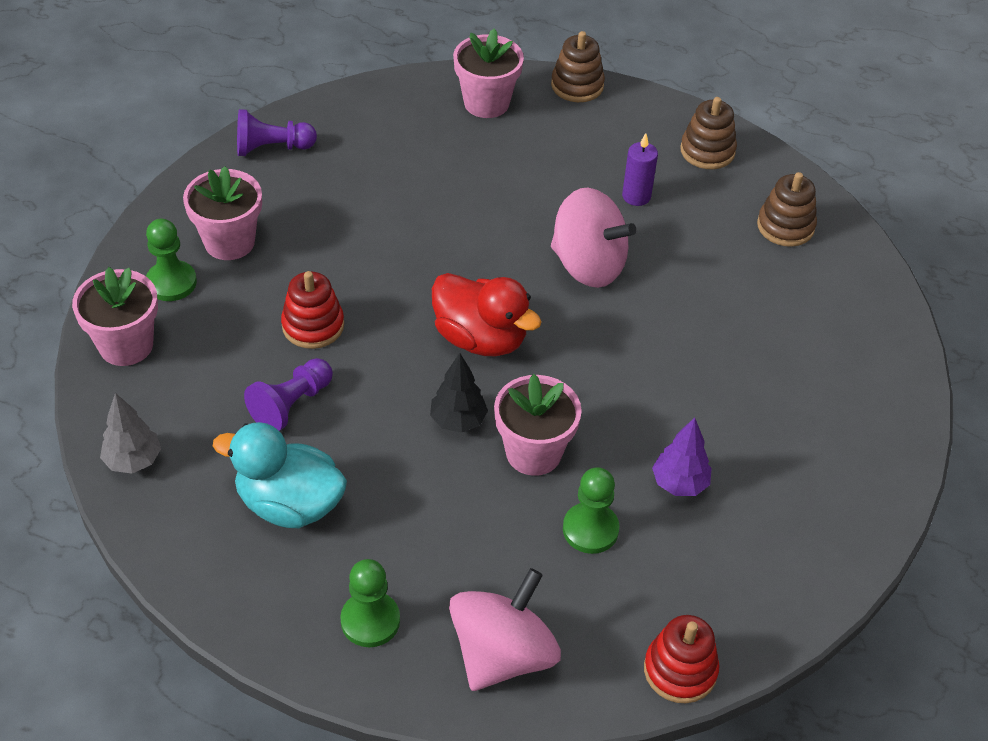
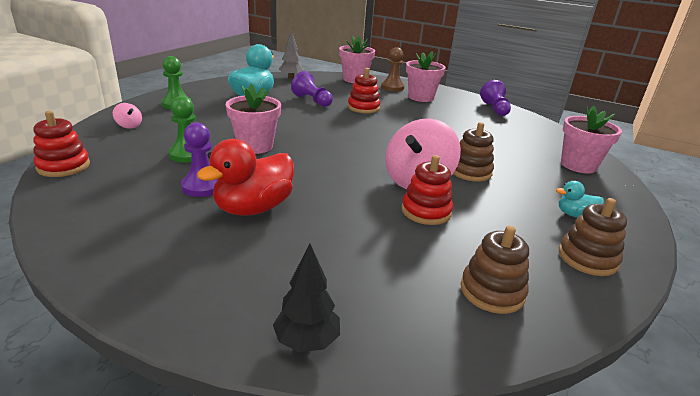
camera: 95 degrees right, 20 degrees down
green pawn [146,219,197,301] -> brown pawn [381,47,405,91]
black tree [430,353,488,433] -> black tree moved to [273,243,340,352]
red duck [432,273,542,356] -> red duck moved to [197,139,294,216]
pink spinning top [449,568,561,691] -> pink spinning top [113,103,142,129], size x0.42
brown stacking toy [551,31,605,102] -> brown stacking toy moved to [453,122,494,182]
purple candle [622,133,658,206] -> none
purple tree [652,418,712,496] -> purple pawn [181,122,218,197]
none -> red stacking toy [401,155,453,225]
none -> turquoise duck [556,181,604,218]

